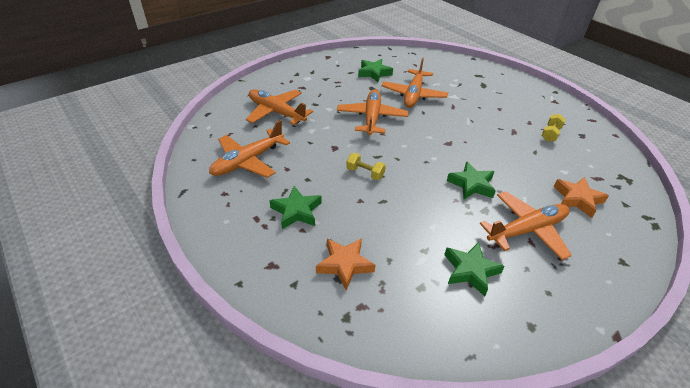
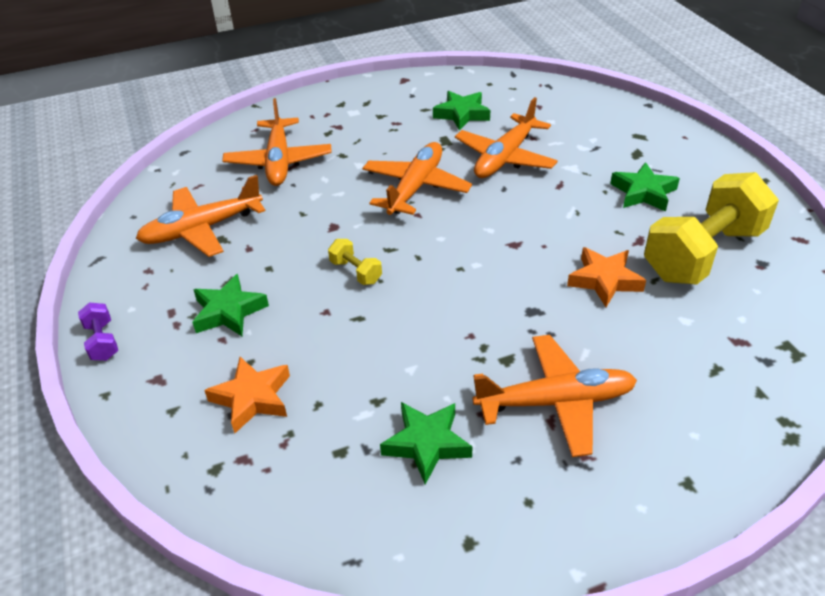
camera: 20 degrees right, 0 degrees up
orange plane [246,89,313,125] -> orange plane turned 150 degrees counterclockwise [222,98,332,186]
green star [447,161,496,199] -> green star moved to [610,162,680,212]
yellow dumbbell [541,114,566,142] -> yellow dumbbell [644,172,779,285], size x2.42
orange star [553,177,609,218] -> orange star moved to [567,247,646,307]
none -> purple dumbbell [78,303,118,361]

